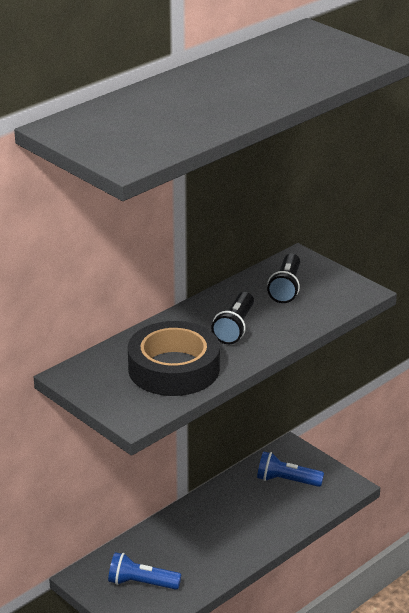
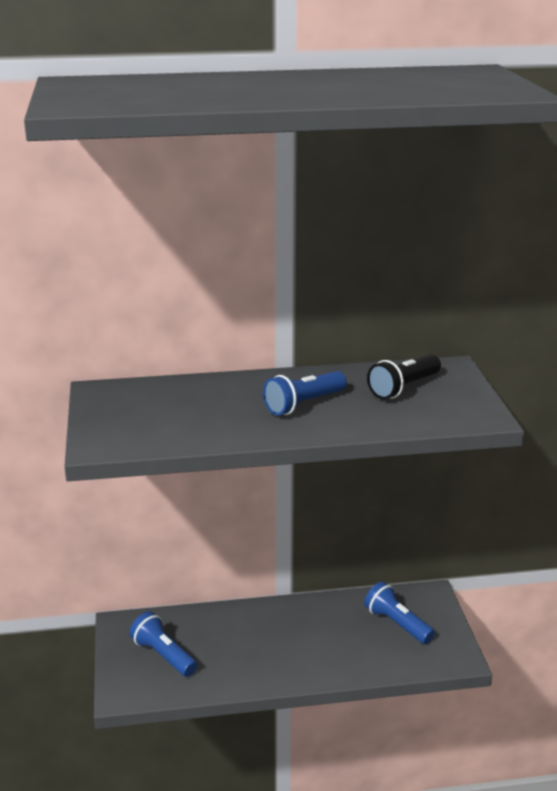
camera: 35 degrees right, 5 degrees down
black tape [128,321,220,396] -> none
black flashlight [211,292,254,344] -> blue flashlight [263,371,346,415]

